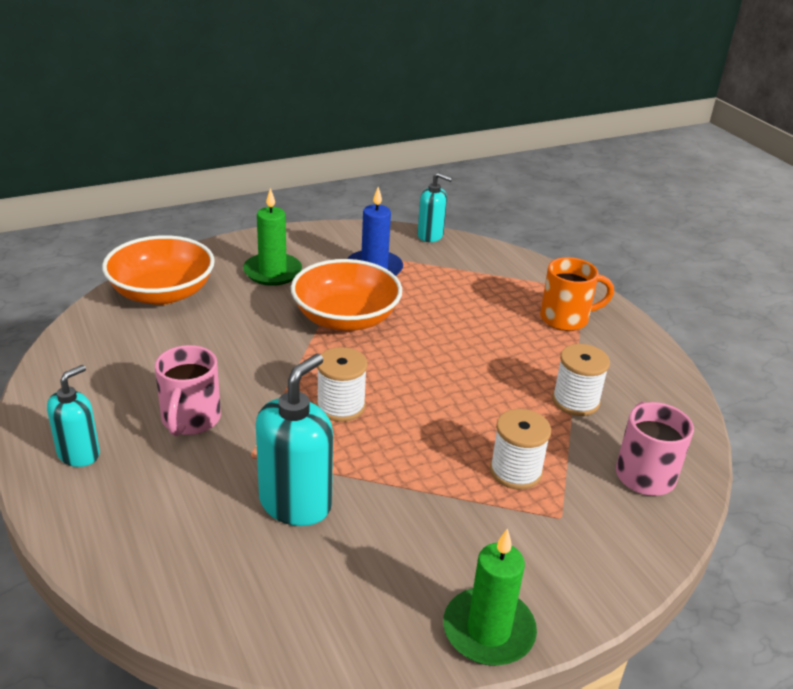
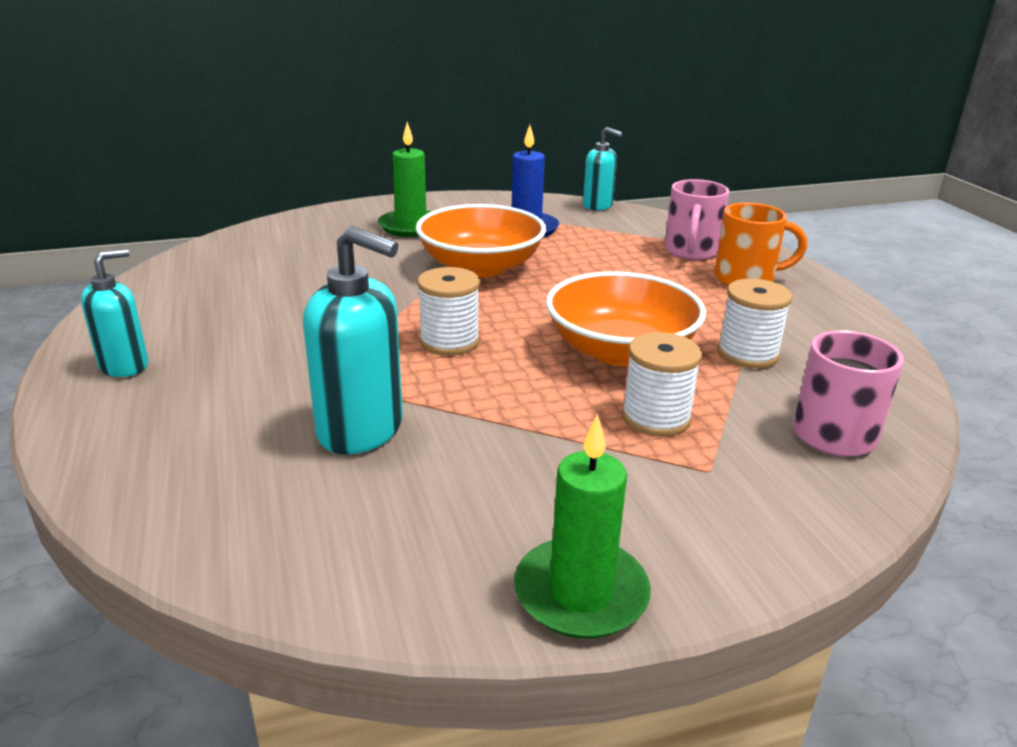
camera: 10 degrees right, 5 degrees down
orange bowl [102,235,215,305] -> orange bowl moved to [546,271,706,366]
pink mug [155,345,221,436] -> pink mug moved to [665,179,729,260]
turquoise soap dispenser [256,354,333,526] -> turquoise soap dispenser turned 75 degrees clockwise [303,226,403,454]

